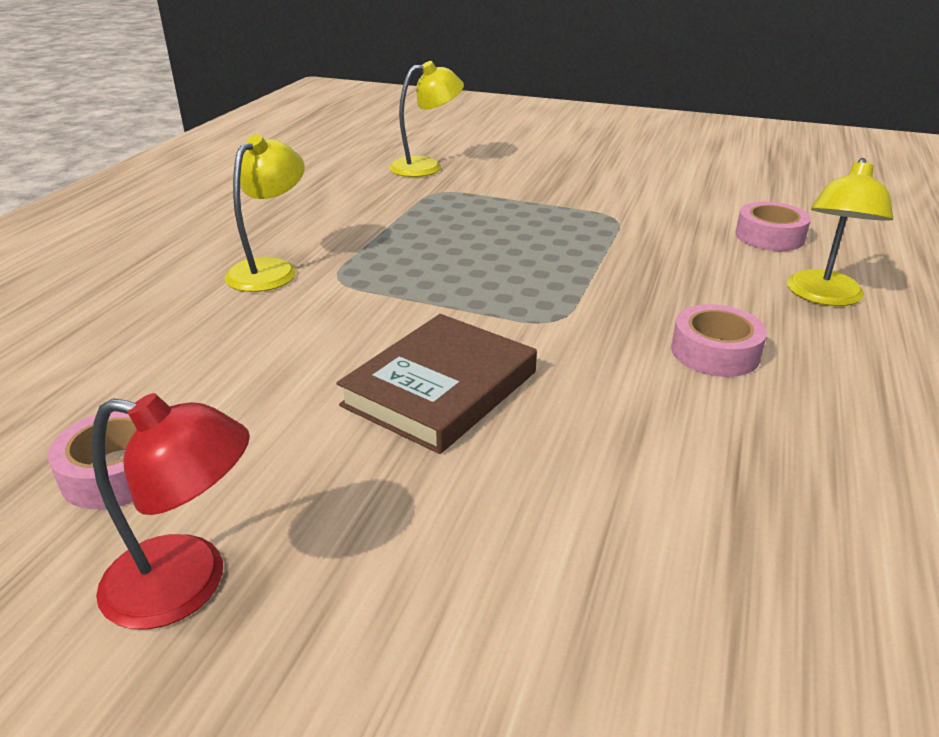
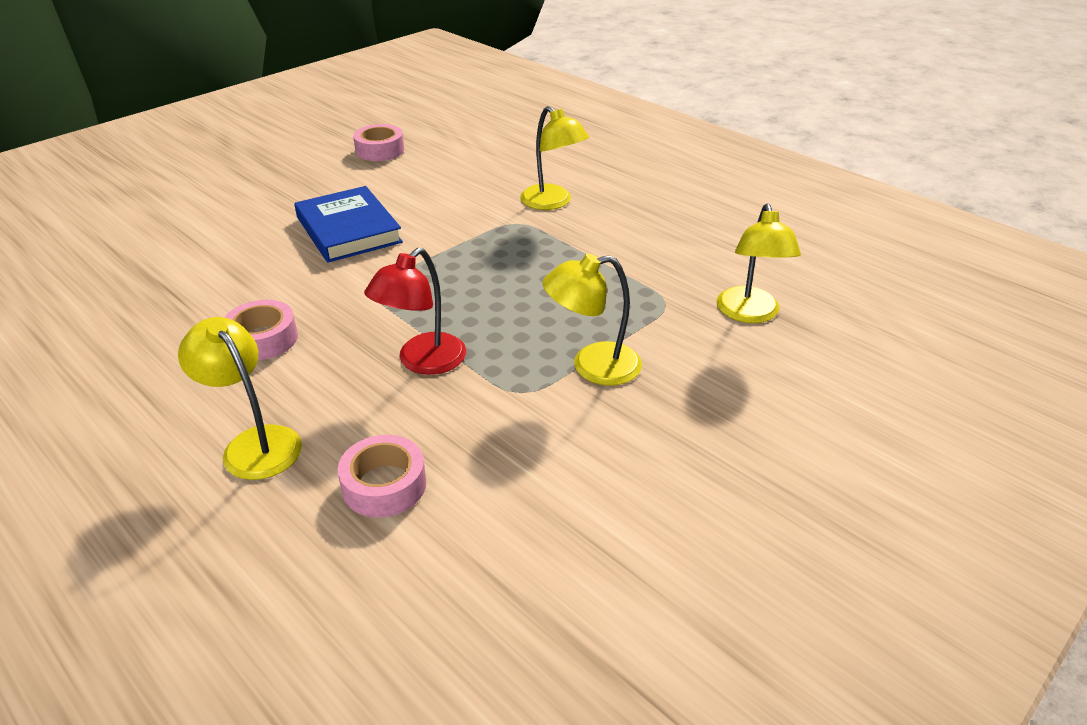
camera: 115 degrees right, 5 degrees up
red lamp [91,393,250,630] -> red lamp moved to [364,248,466,375]
brown book [336,314,537,454] -> blue book [294,186,403,263]
none -> yellow lamp [543,254,642,386]

